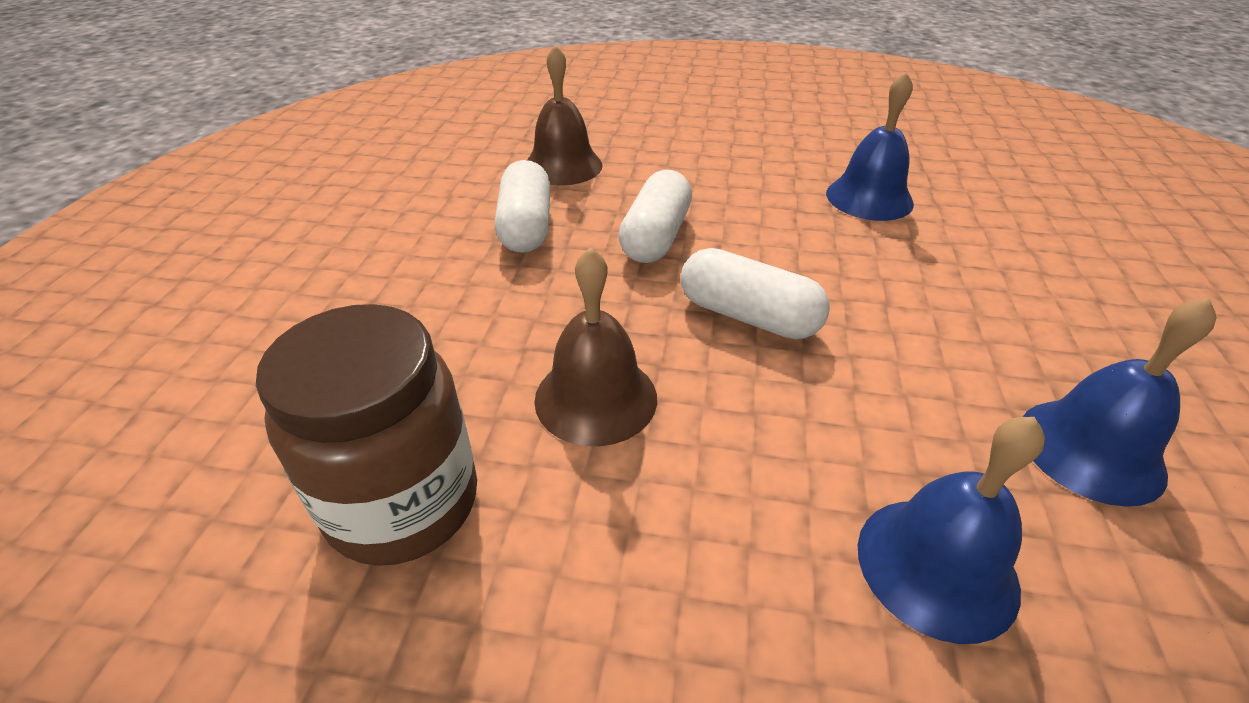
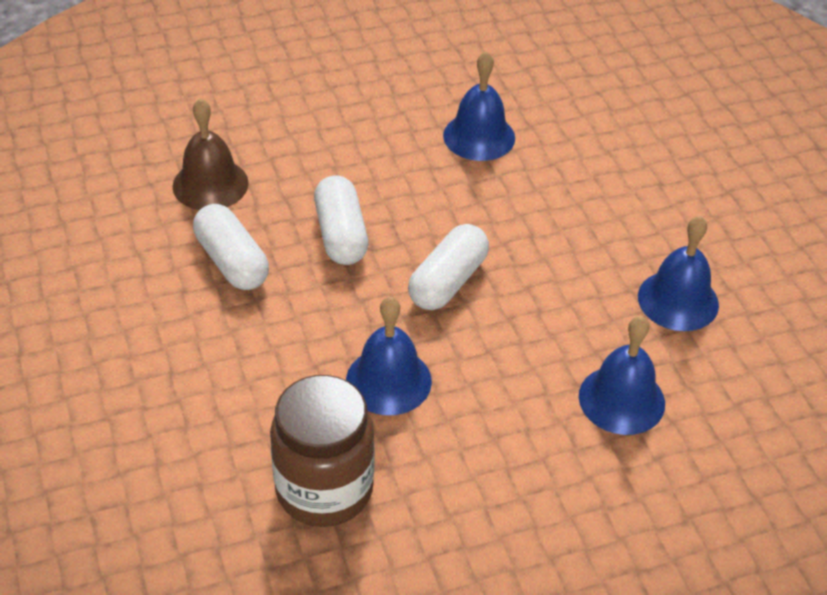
camera: 30 degrees left, 5 degrees up
brown bell [534,247,657,446] -> blue bell [346,296,432,415]
white capsule [681,248,830,339] -> white capsule turned 60 degrees counterclockwise [408,224,489,310]

